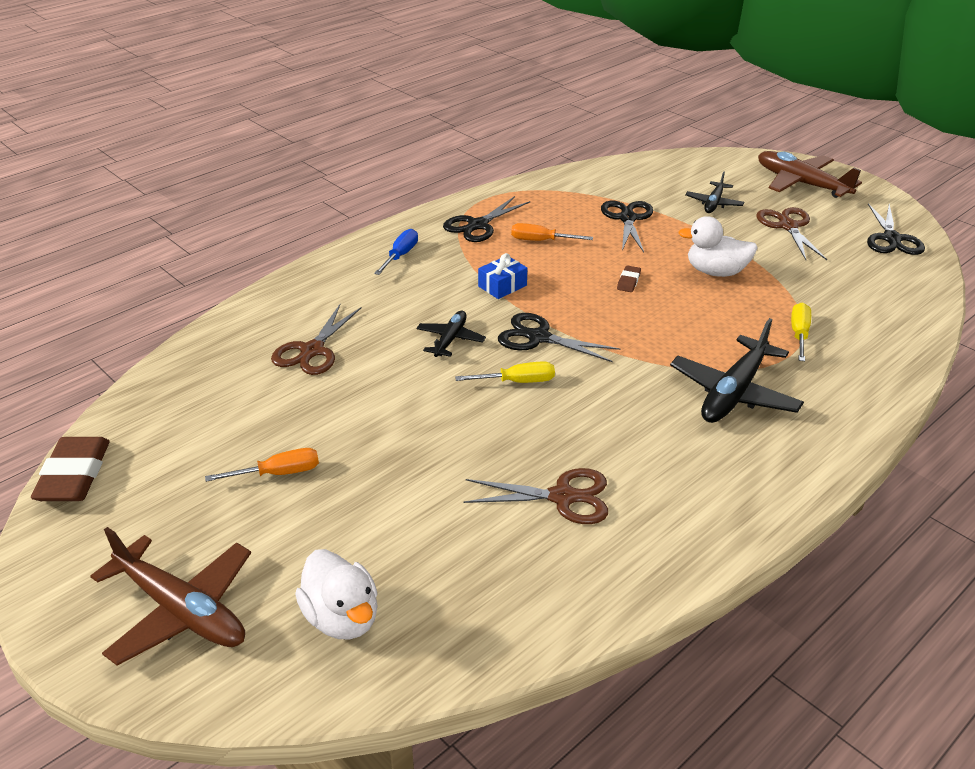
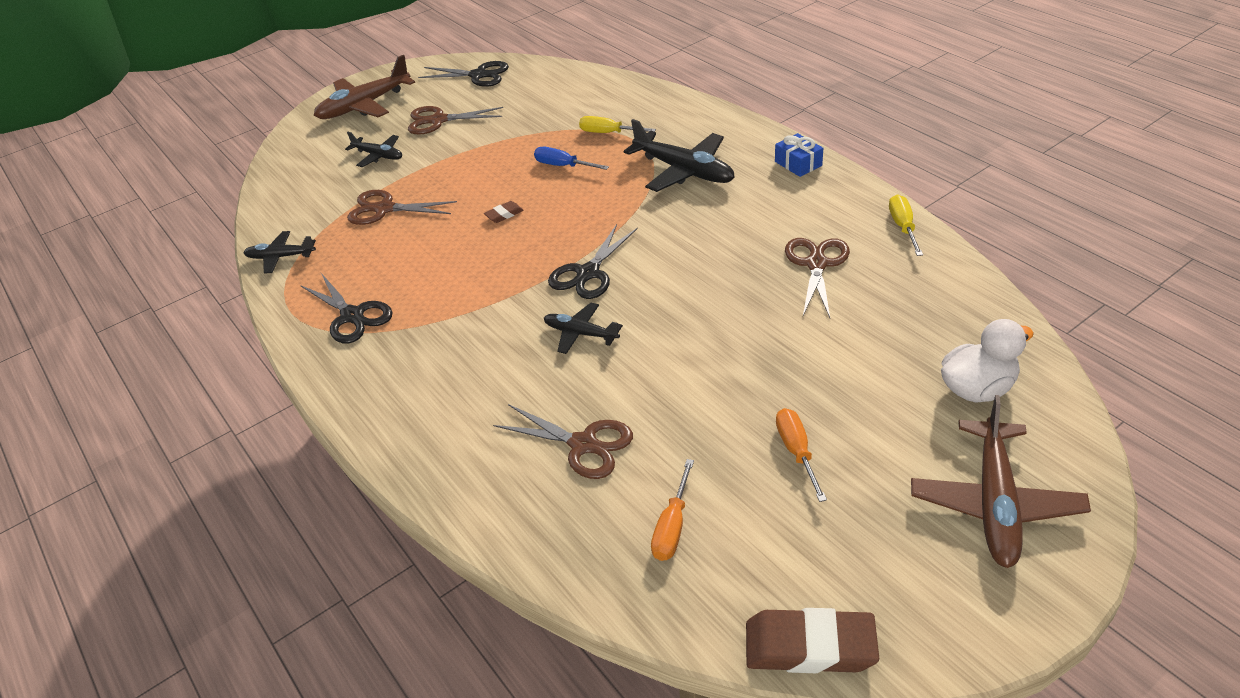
camera: 80 degrees left, 5 degrees up
brown plane [90,527,251,666] -> brown plane turned 150 degrees clockwise [911,395,1091,568]
blue screwdriver [374,229,418,275] -> blue screwdriver moved to [534,147,609,170]
yellow screwdriver [455,361,555,383] -> yellow screwdriver moved to [889,194,923,256]
blue gift [478,253,527,299] -> blue gift moved to [775,133,823,177]
orange screwdriver [511,223,593,241] -> orange screwdriver moved to [651,459,694,561]
black scissors [601,201,653,252] -> brown scissors [347,190,457,225]
brown eraser [617,265,641,292] -> brown eraser turned 60 degrees counterclockwise [484,201,524,223]
white duck [678,216,758,277] -> none
none -> black plane [243,231,316,274]

